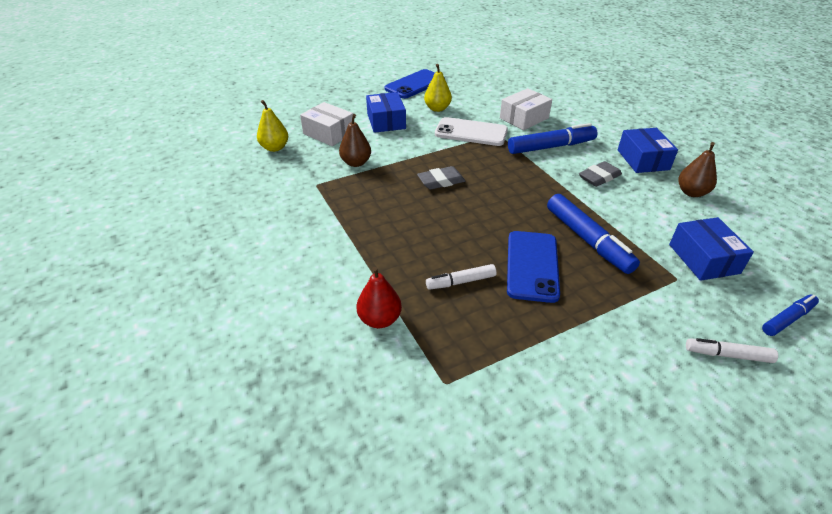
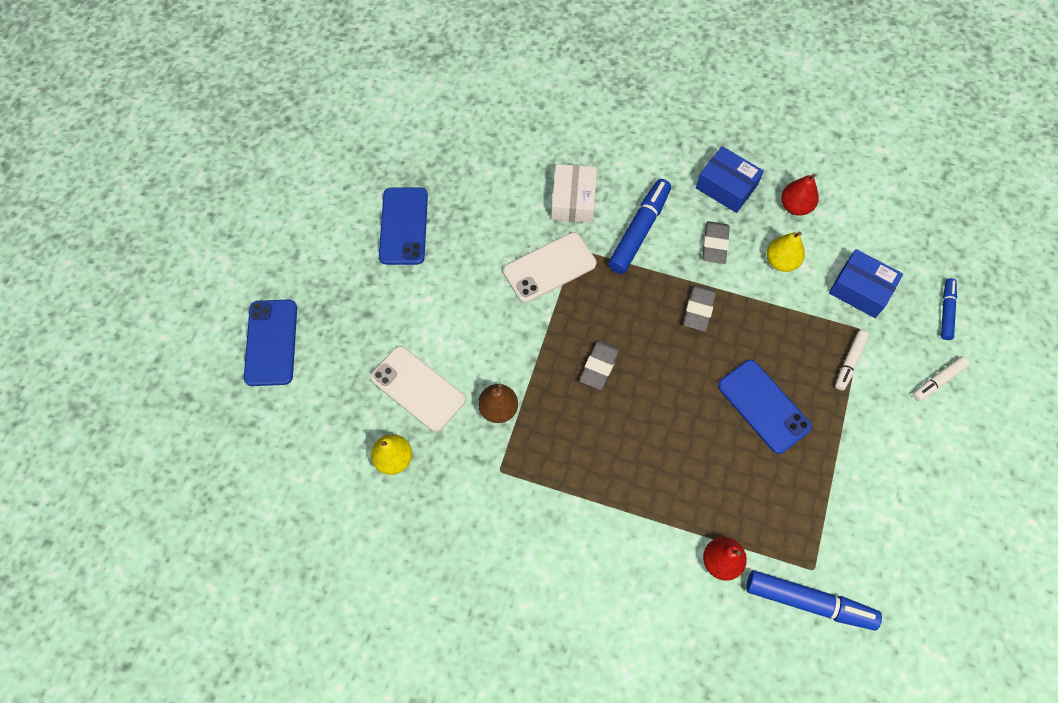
camera: 45 degrees left, 25 degrees up
white box [300,102,353,146] -> white phone [370,346,466,432]
blue box [366,92,406,133] -> none
yellow pear [424,64,452,112] -> yellow pear moved to [767,232,805,272]
white marker [426,264,496,290] -> white marker moved to [835,330,869,391]
blue marker [547,194,640,274] -> blue marker moved to [746,570,882,631]
brown pear [679,142,717,197] -> red pear [781,174,819,216]
none -> blue phone [244,300,297,386]
none -> grey eraser [683,285,716,331]

